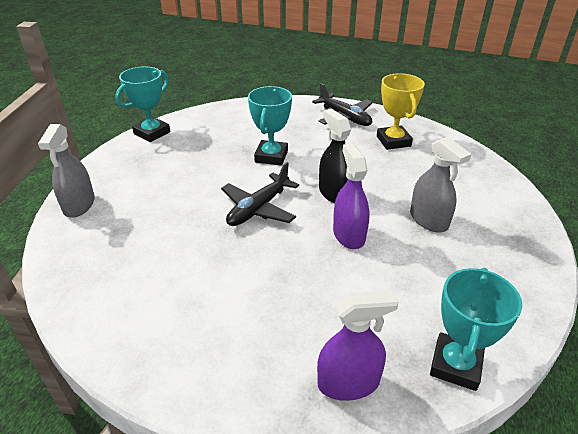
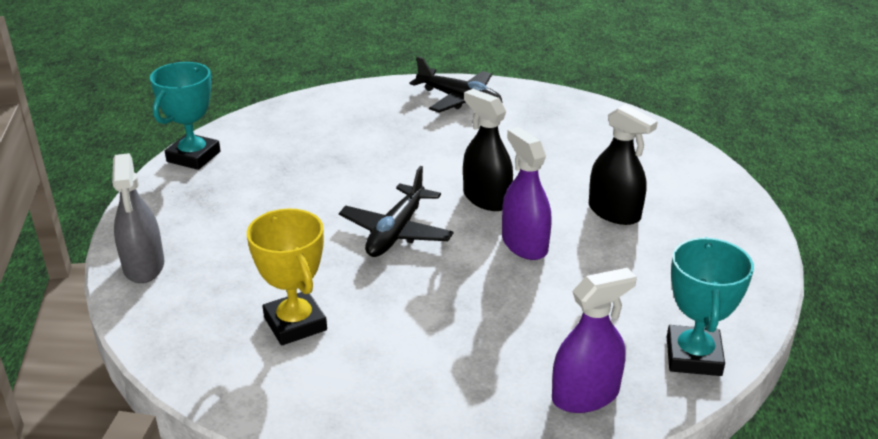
camera: 15 degrees left, 5 degrees down
turquoise trophy [248,86,292,166] -> none
yellow trophy [377,73,425,150] -> yellow trophy moved to [247,209,327,345]
grey spray bottle [410,137,471,232] -> black spray bottle [589,104,658,225]

